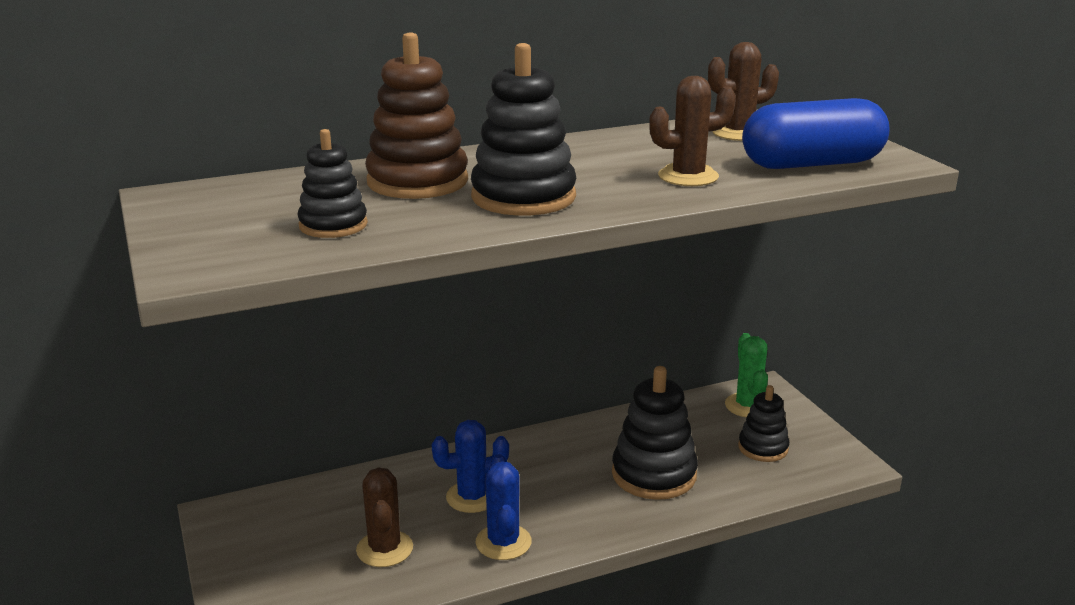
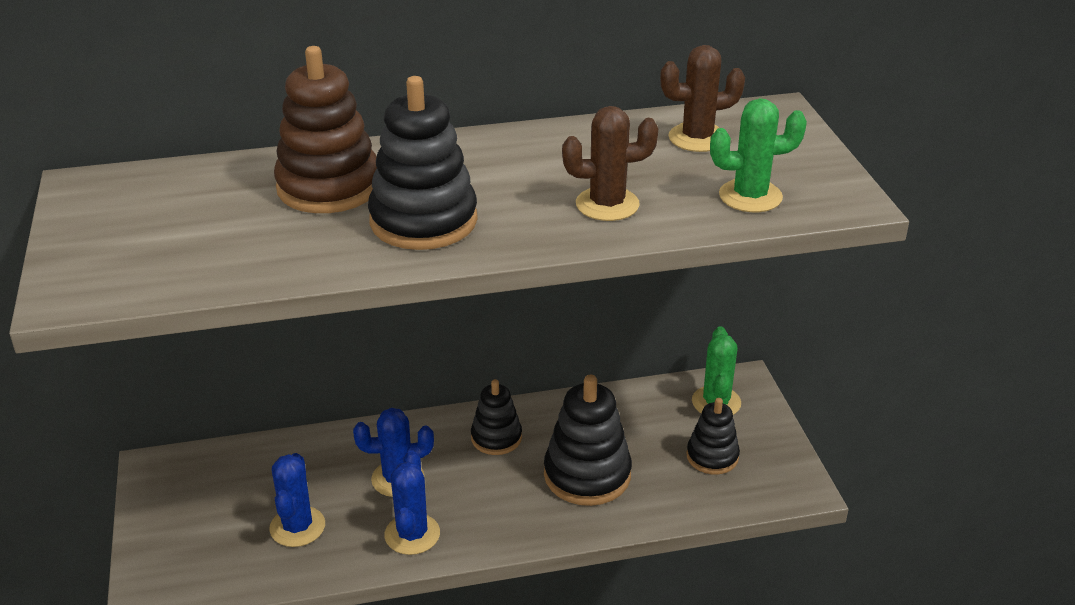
camera: 10 degrees right, 10 degrees up
black stacking toy [297,129,368,238] -> black stacking toy moved to [471,379,522,455]
brown cactus [356,467,413,567] -> blue cactus [269,453,325,547]
blue capsule [742,98,890,169] -> green cactus [710,98,807,212]

